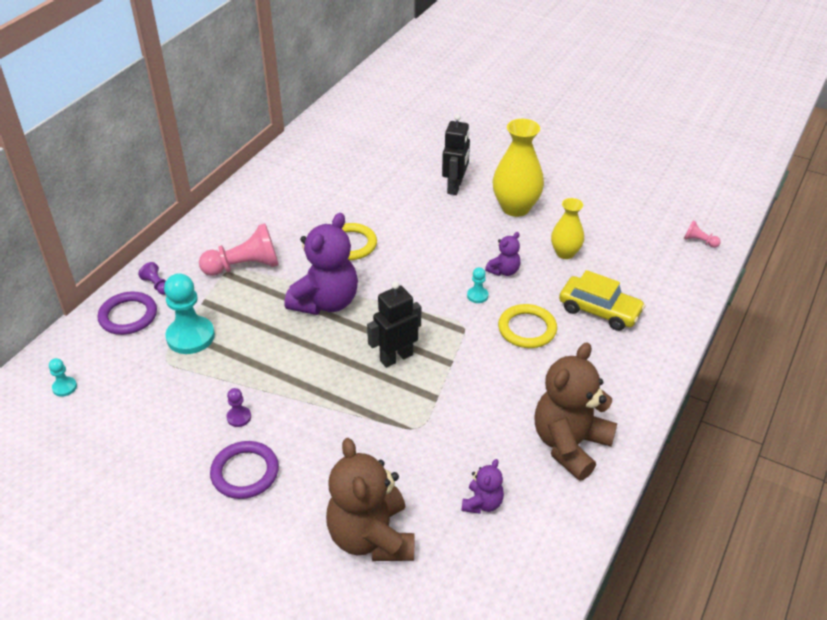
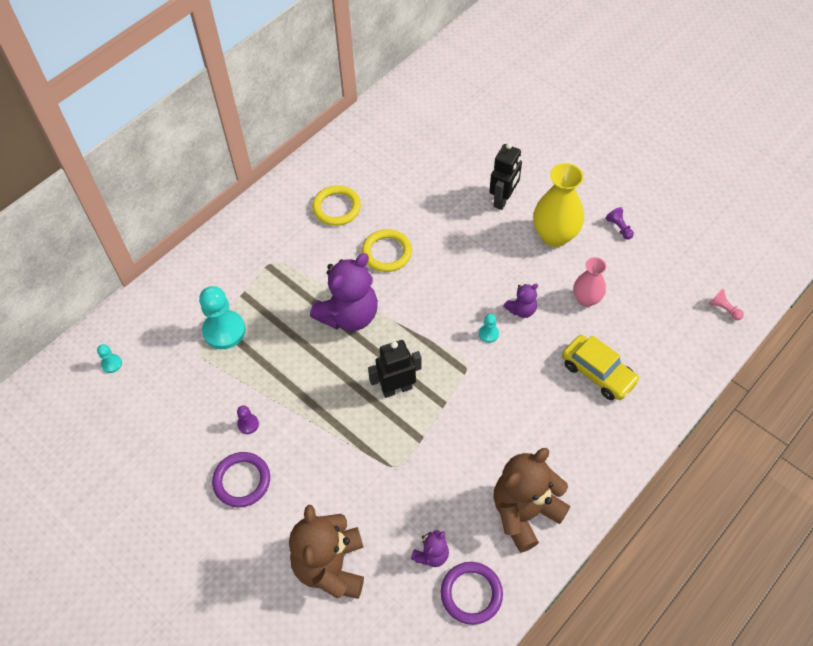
camera: 15 degrees right, 15 degrees up
purple ring [98,292,157,335] -> purple ring moved to [440,562,503,625]
purple pawn [138,262,166,295] -> purple pawn moved to [606,207,634,240]
pink pawn [199,223,279,276] -> none
yellow ring [498,304,557,348] -> yellow ring moved to [312,185,361,226]
yellow vase [551,198,584,259] -> pink vase [573,257,606,307]

